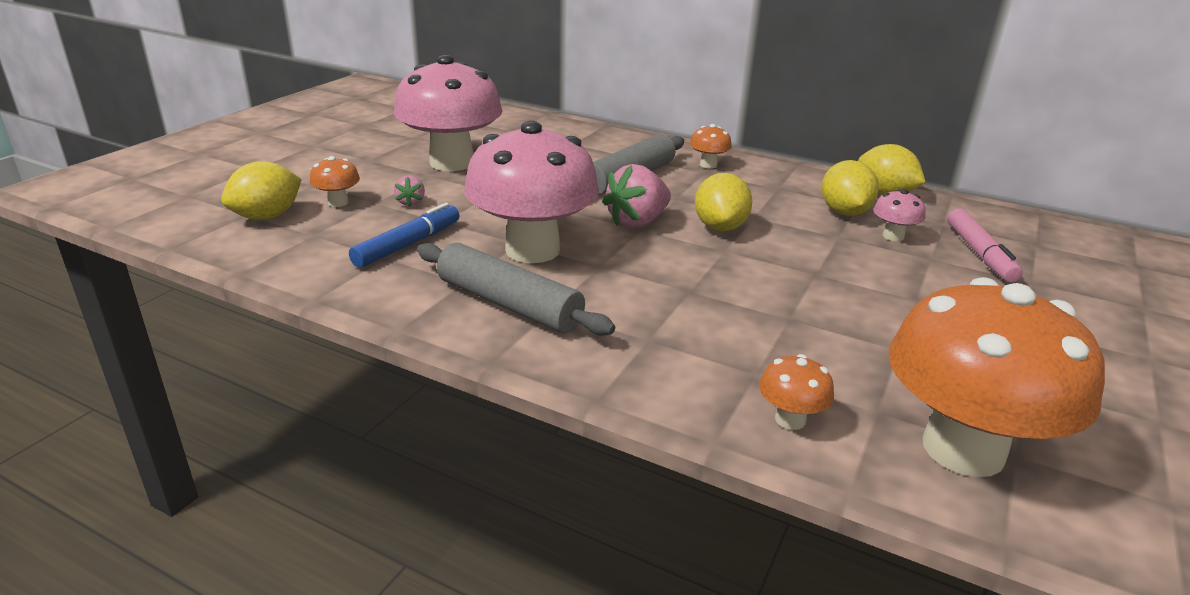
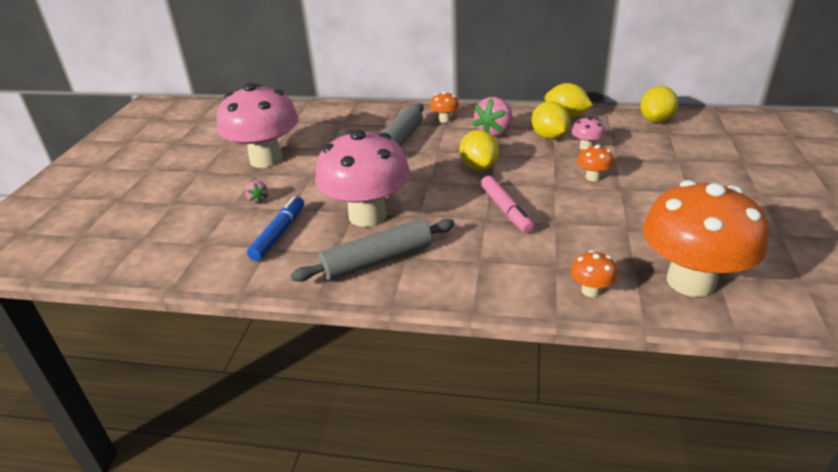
camera: 15 degrees left, 5 degrees up
yellow lemon [221,161,302,220] -> yellow lemon moved to [640,86,678,123]
orange mushroom [310,156,360,207] -> orange mushroom moved to [577,145,614,181]
grey rolling pin [417,243,615,336] -> grey rolling pin turned 45 degrees counterclockwise [291,219,455,282]
pink strawberry [602,164,671,228] -> pink strawberry moved to [473,97,512,137]
pink marker [948,208,1023,282] -> pink marker moved to [481,176,535,233]

